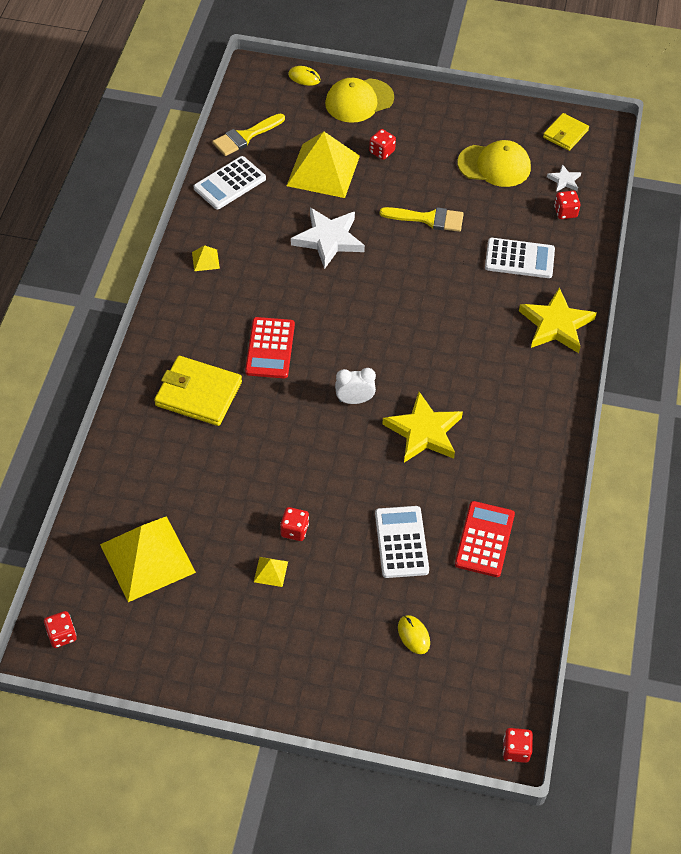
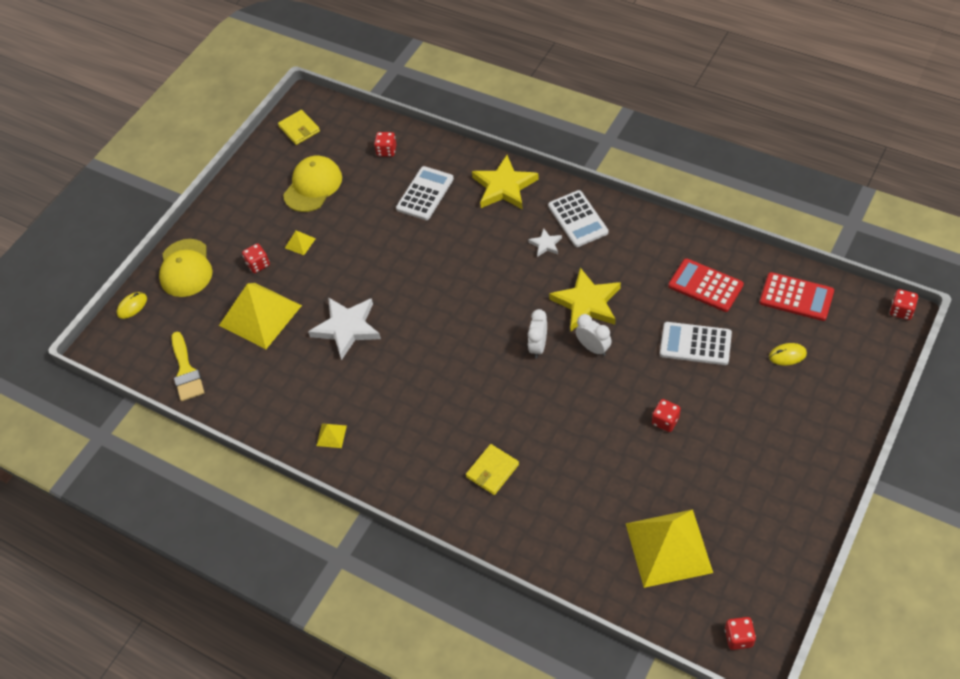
camera: 65 degrees left, 0 degrees up
yellow wallet [154,356,242,426] -> yellow wallet [466,444,519,495], size x0.61
white calculator [194,156,266,210] -> white calculator moved to [548,190,608,247]
red calculator [245,317,295,378] -> red calculator moved to [759,272,834,321]
yellow pyramid [254,557,288,587] -> yellow pyramid moved to [285,230,316,255]
yellow brush [380,207,464,232] -> none
white star [547,164,581,192] -> white star moved to [528,228,562,257]
none -> white clock [576,314,612,356]

